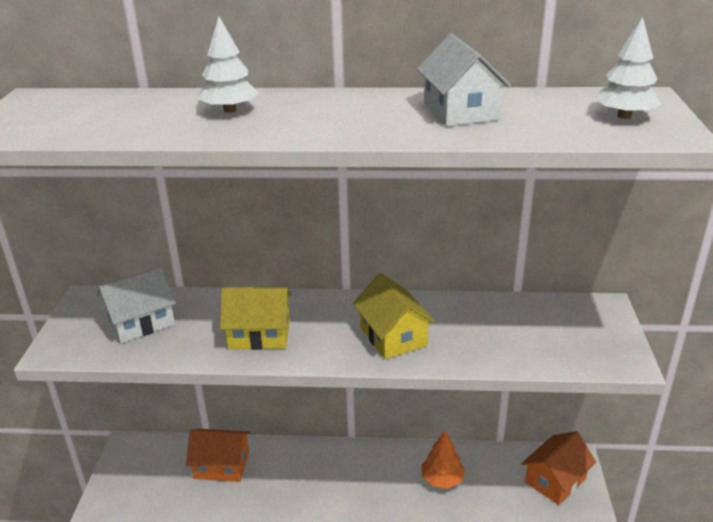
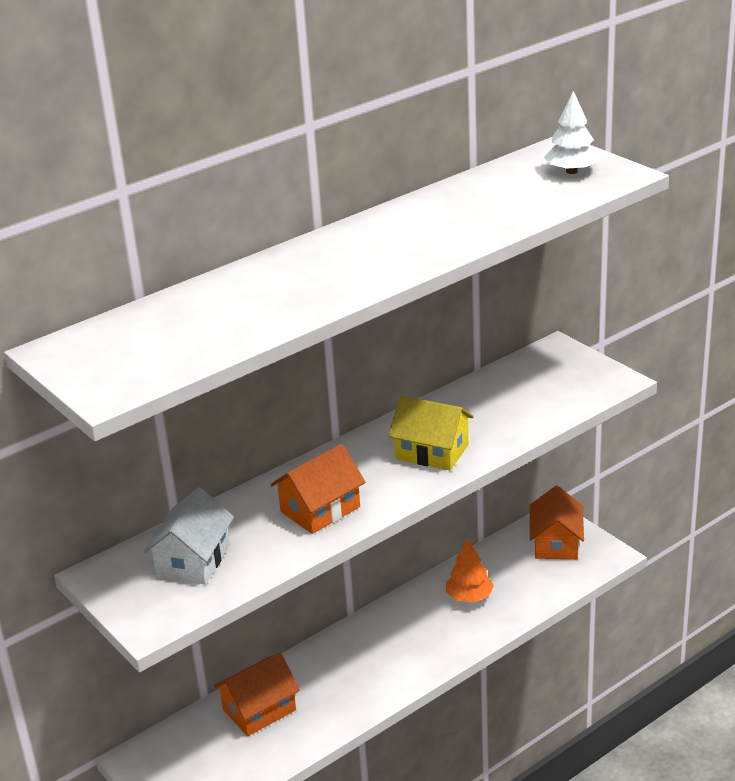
camera: 40 degrees left, 0 degrees up
white tree [198,16,259,113] -> none
yellow house [220,287,292,350] -> orange house [271,444,365,534]
white house [417,34,511,126] -> none

